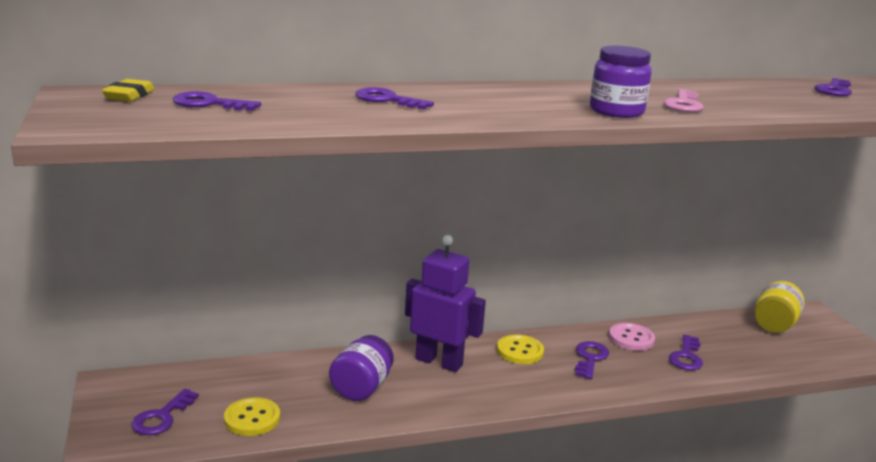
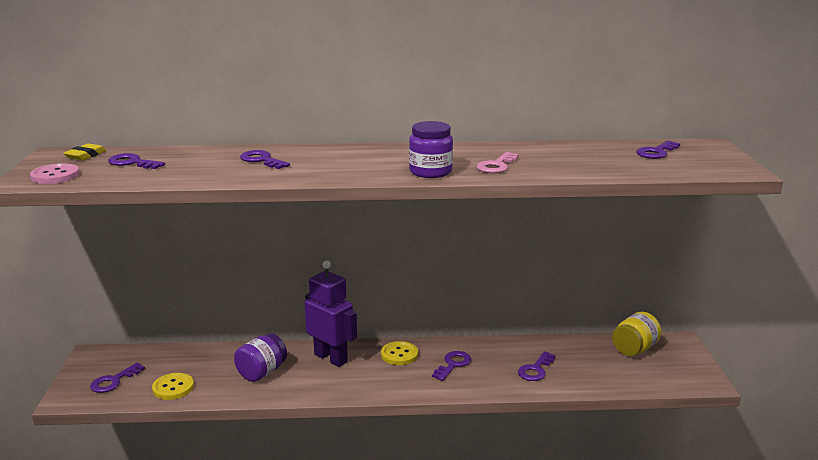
camera: 15 degrees right, 0 degrees up
pink button [609,323,655,351] -> pink button moved to [30,163,79,184]

